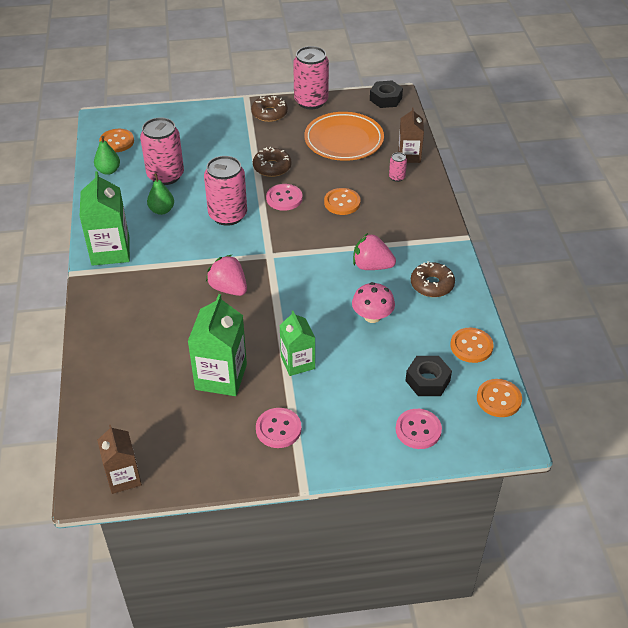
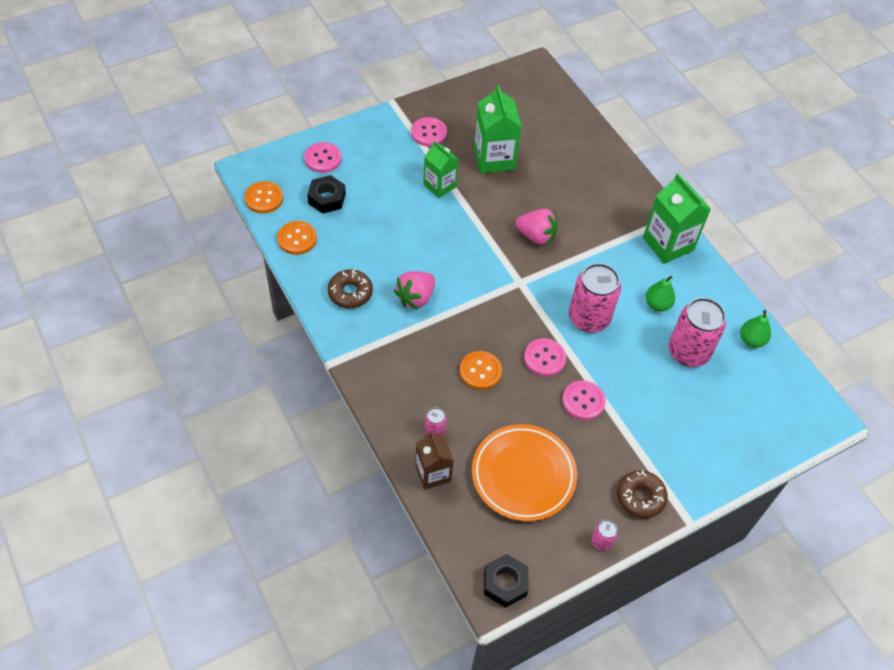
camera: 155 degrees right, 10 degrees up
brown carton [97,425,142,494] -> none
orange button [99,129,134,152] -> none
brown donut [253,147,292,177] -> pink button [562,380,606,420]
pink can [293,46,329,109] -> pink can [592,520,618,551], size x0.44
pink mushroom [352,282,395,323] -> none
pink strawberry [353,233,396,270] -> pink strawberry turned 135 degrees clockwise [394,271,435,310]

